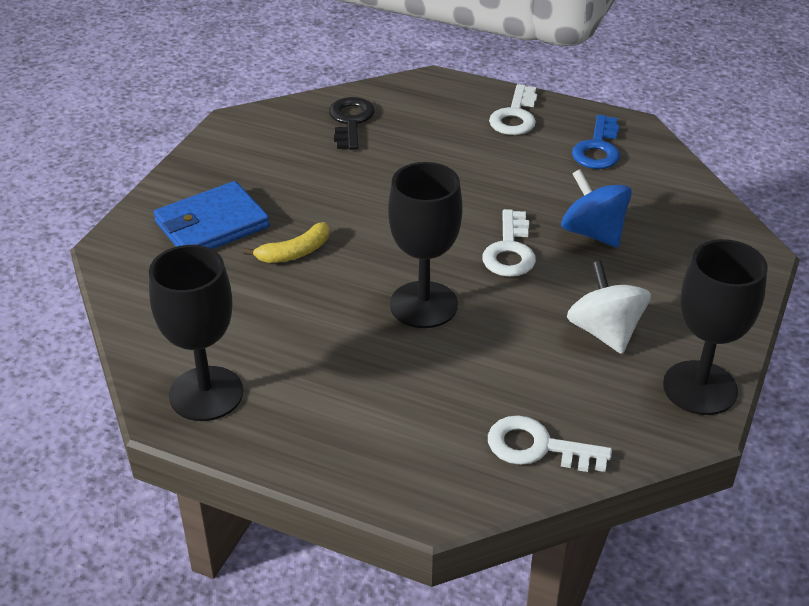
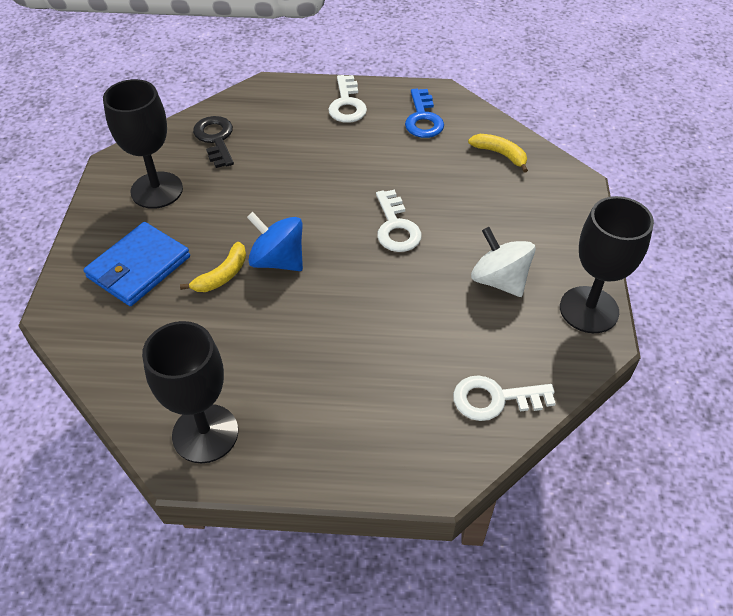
camera: 20 degrees left, 10 degrees up
black goblet [388,162,463,328] -> black goblet moved to [103,79,183,209]
blue spinning top [561,169,632,248] -> blue spinning top moved to [247,212,303,271]
none -> yellow banana [468,134,528,173]

